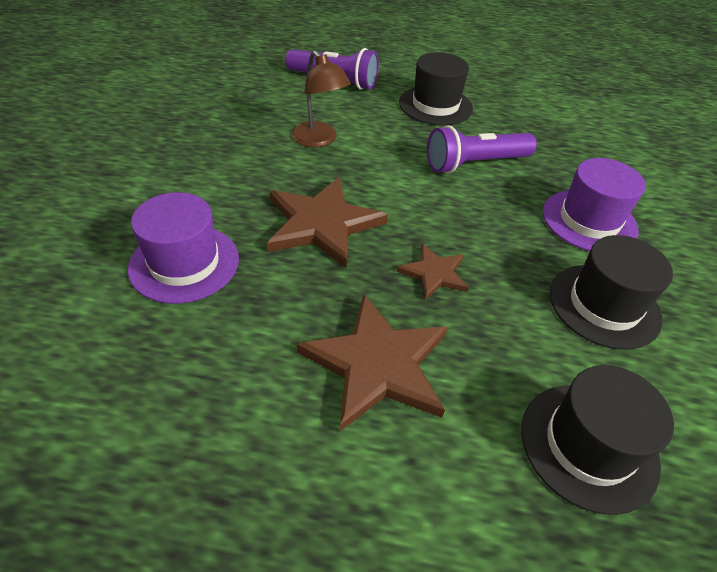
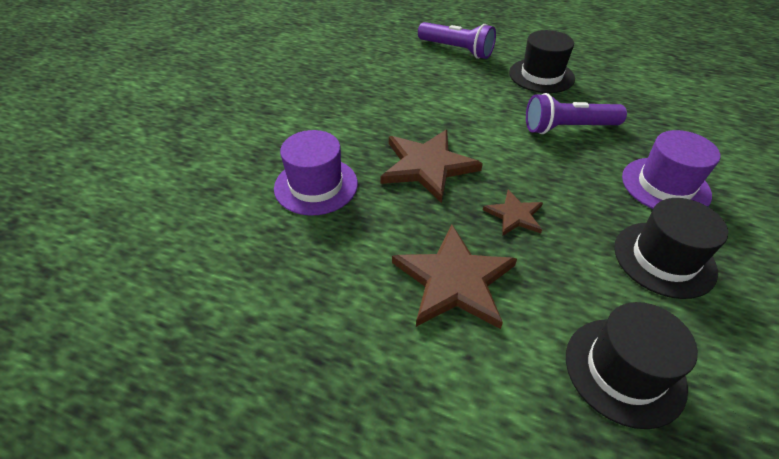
camera: 15 degrees right, 0 degrees up
brown lamp [292,50,351,148] -> none

